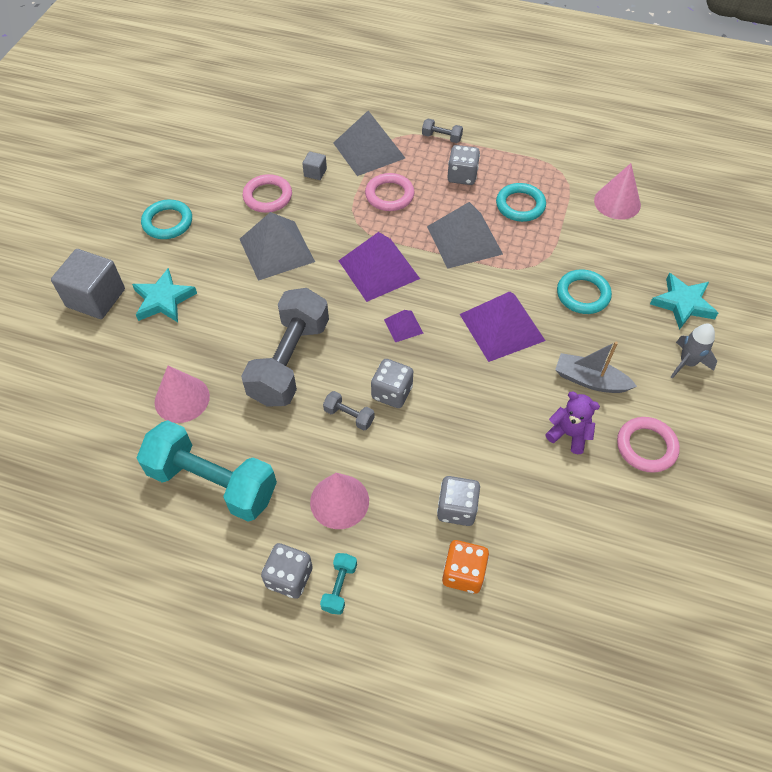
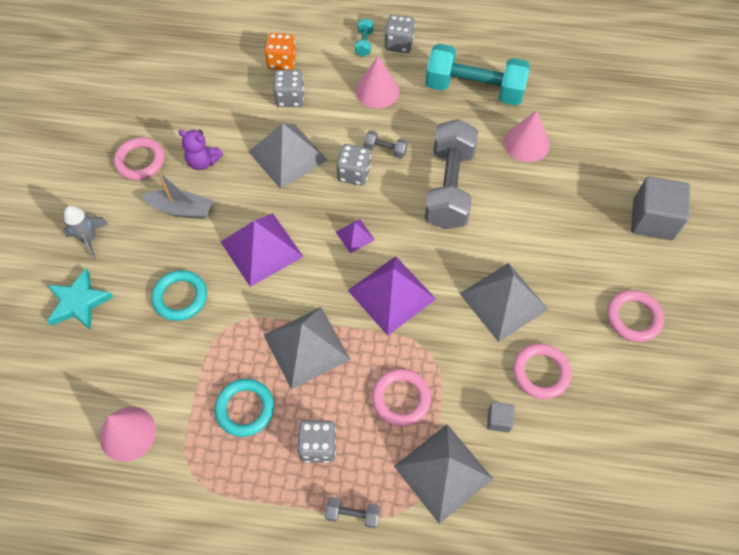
camera: 170 degrees right, 5 degrees up
turquoise star [132,268,197,322] -> none
turquoise ring [141,200,192,239] -> pink ring [607,290,664,342]
none -> grey pyramid [249,123,327,189]

